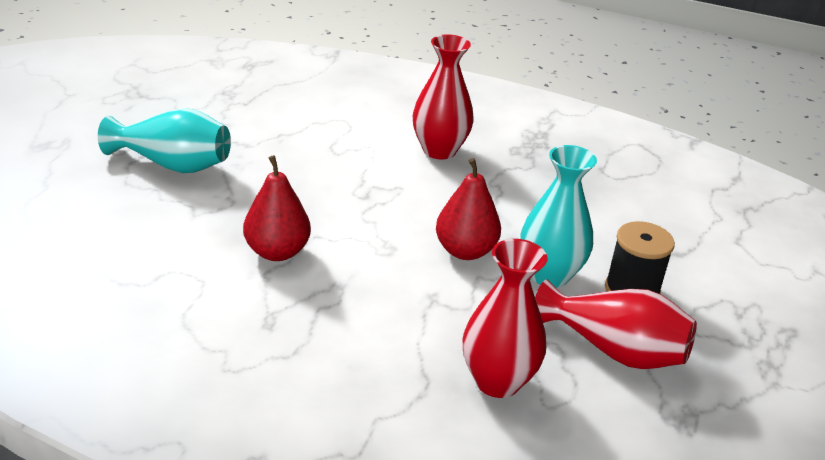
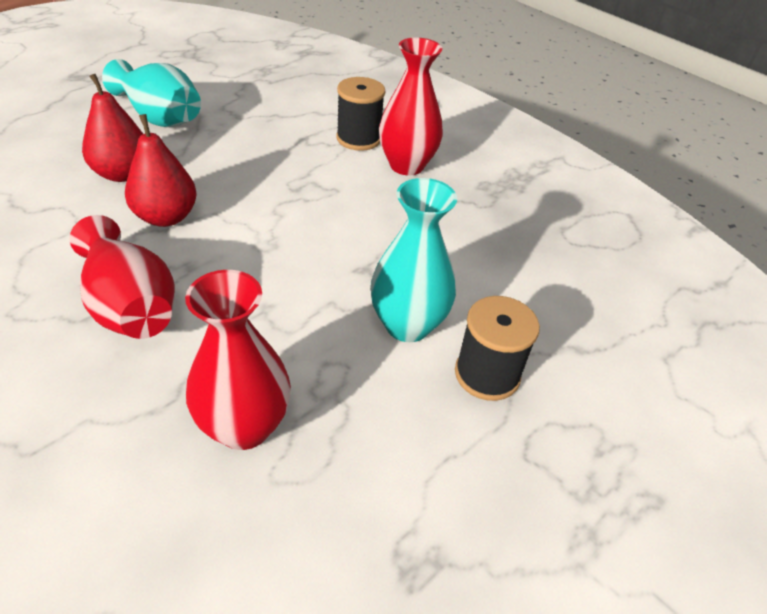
camera: 25 degrees right, 10 degrees up
red pear [436,158,501,260] -> red pear moved to [82,74,143,182]
red vase [535,279,697,369] -> red vase moved to [69,215,175,339]
none -> black spool [336,77,385,151]

